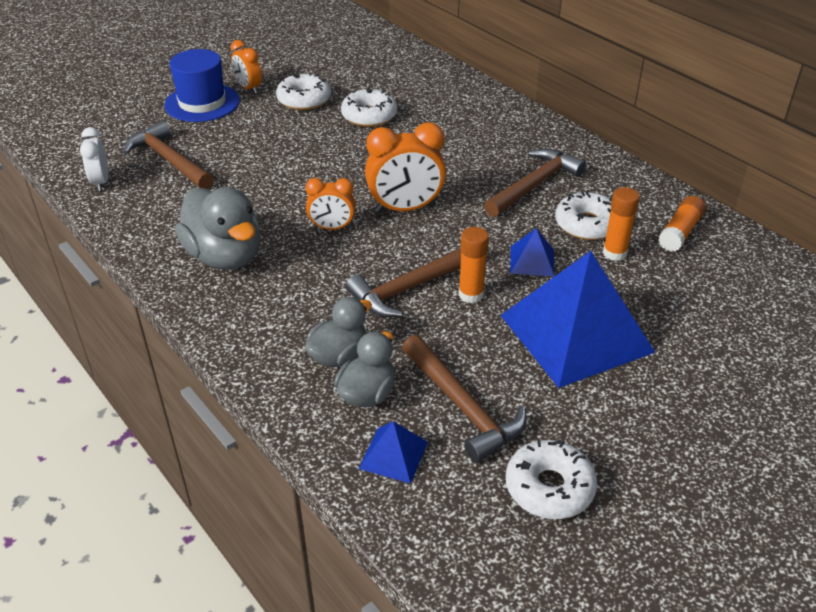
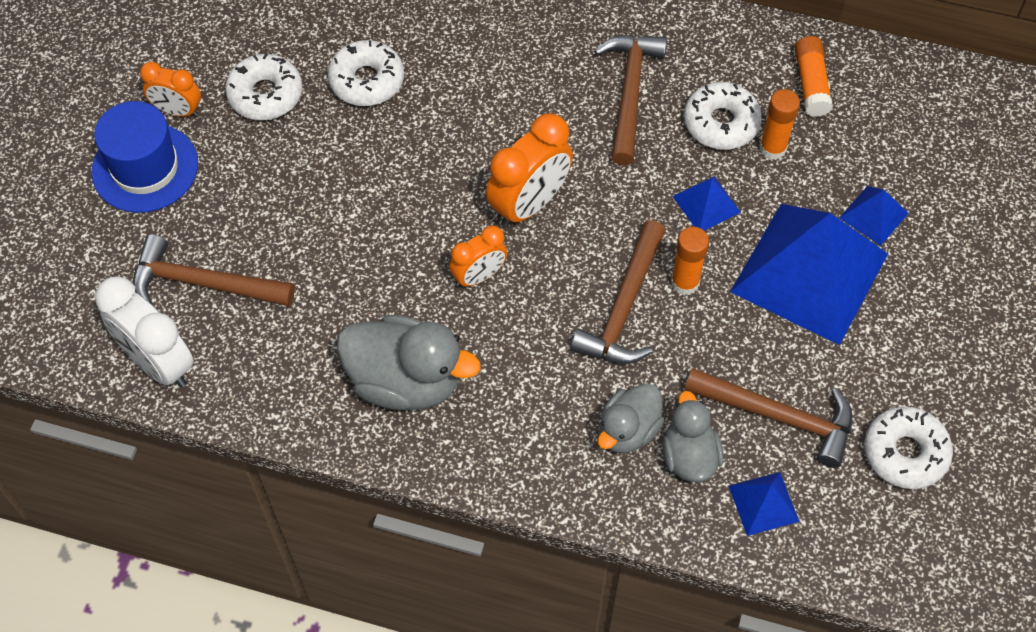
camera: 35 degrees left, 20 degrees up
white clock [80,127,108,191] -> white clock [95,276,194,388], size x1.65
grey duck [305,297,372,367] -> grey duck turned 150 degrees counterclockwise [598,383,664,453]
none -> blue pyramid [839,186,909,246]

